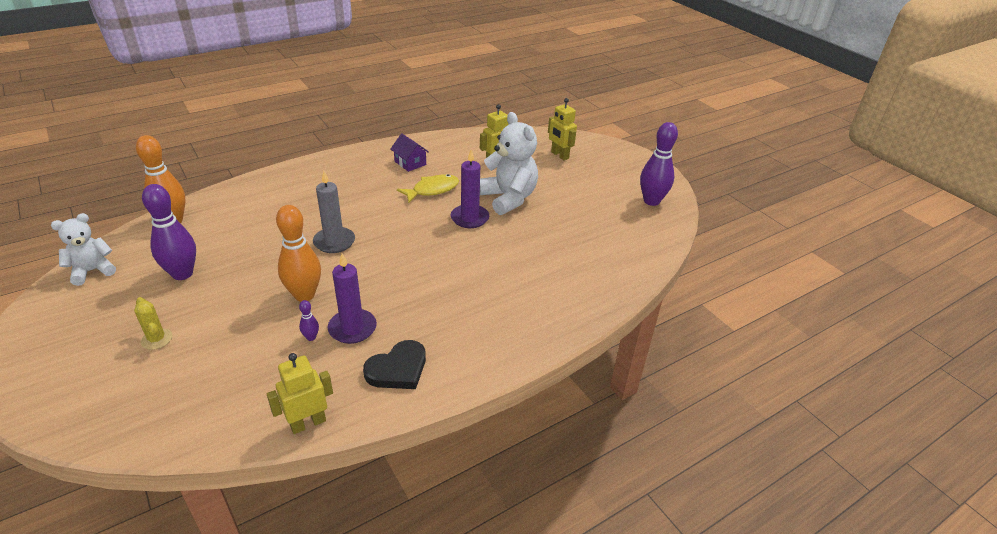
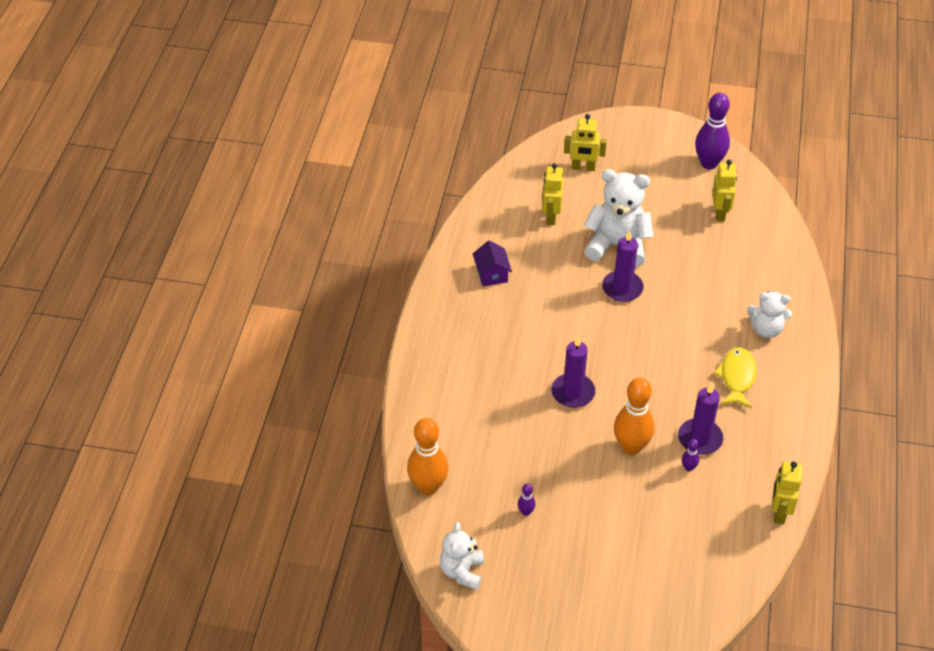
camera: 45 degrees left, 10 degrees up
yellow cactus [134,297,172,350] -> none
purple bowling pin [142,184,196,280] -> purple bowling pin [518,483,535,516], size x0.43
grey candle [313,171,355,253] -> purple candle [551,336,595,408]
black heart [363,340,426,389] -> none
purple house [391,134,429,172] -> purple house turned 75 degrees clockwise [473,241,512,286]
yellow fish [397,174,459,203] -> yellow fish moved to [713,347,757,408]
none -> yellow robot [712,160,737,222]
none -> white teddy bear [747,291,792,338]

